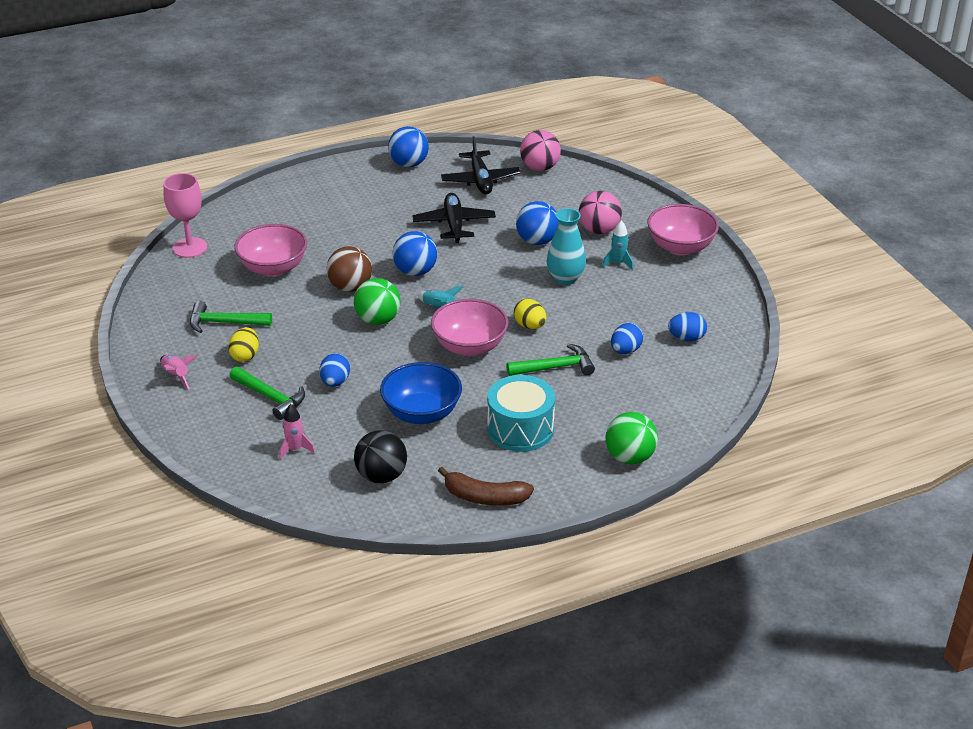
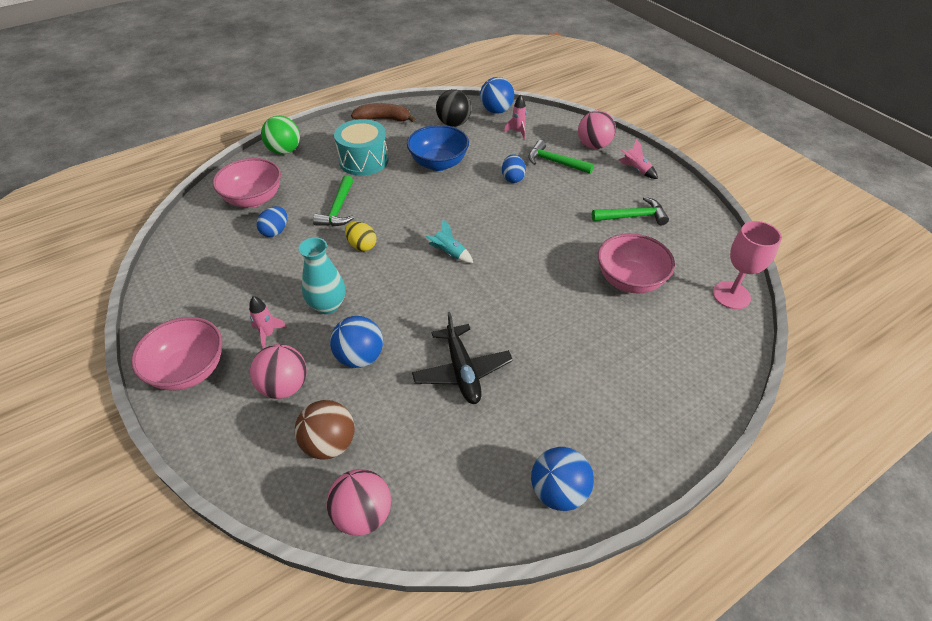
camera: 170 degrees right, 10 degrees up
yellow egg [228,327,259,362] -> none
brown ball [327,246,372,292] -> brown ball moved to [295,400,355,460]
green ball [354,278,401,325] -> none
blue ball [393,231,437,276] -> blue ball moved to [480,77,514,113]
pink bowl [431,299,508,356] -> pink bowl moved to [213,158,281,207]
black plane [441,136,521,194] -> none
green hammer [506,344,595,376] -> green hammer turned 60 degrees counterclockwise [313,175,354,226]
turquoise rocket [602,221,633,270] -> pink rocket [249,296,287,349]
blue egg [668,312,707,341] -> none
none -> pink ball [578,110,616,149]

